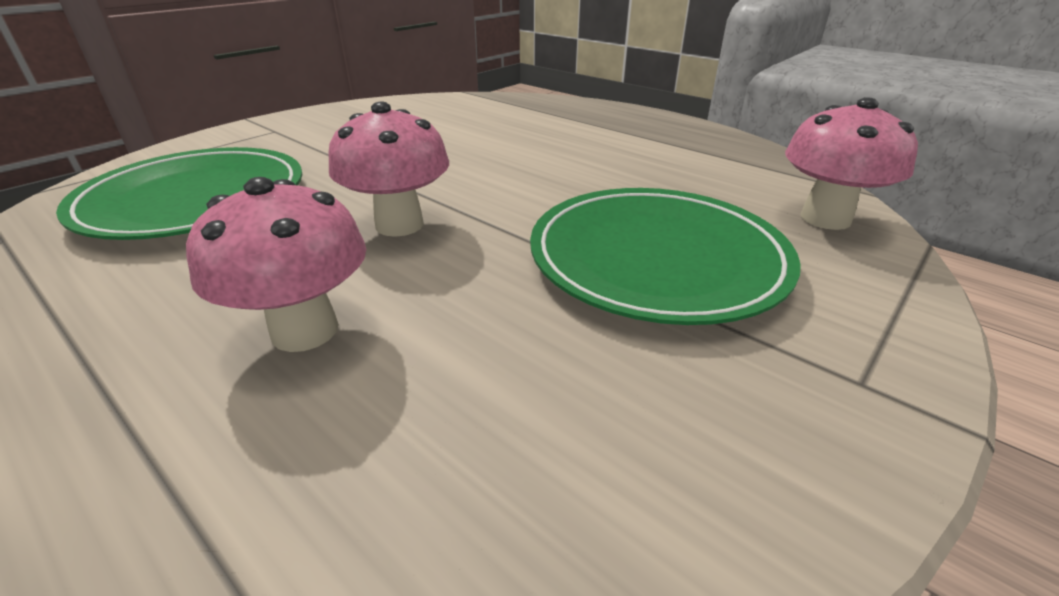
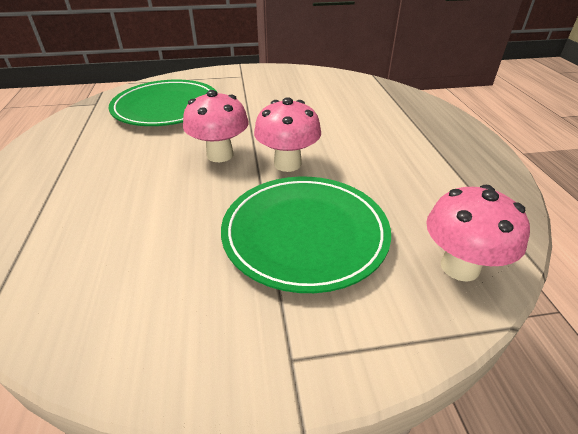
camera: 40 degrees right, 5 degrees up
pink mushroom [186,177,366,352] -> pink mushroom moved to [254,97,321,172]

